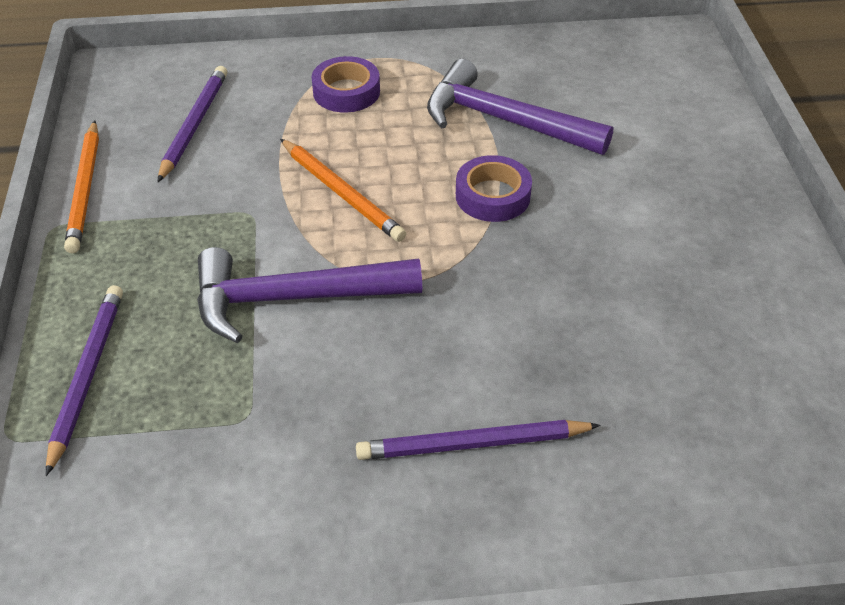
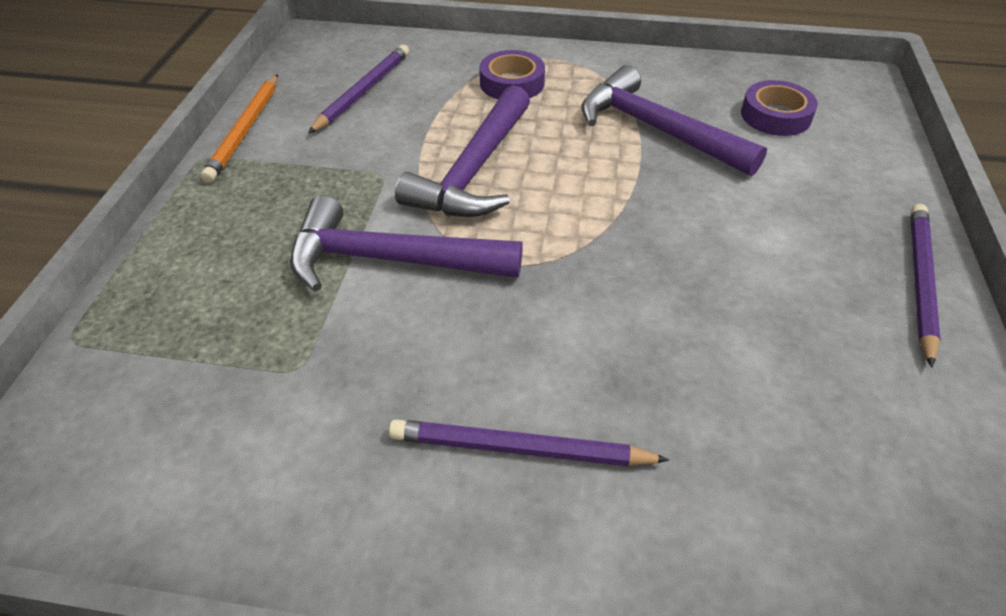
camera: 15 degrees right, 0 degrees up
purple pencil [46,285,123,476] -> purple pencil moved to [911,204,941,368]
orange pencil [280,139,407,242] -> purple hammer [395,85,530,217]
purple tape [456,155,532,222] -> purple tape moved to [741,80,818,136]

